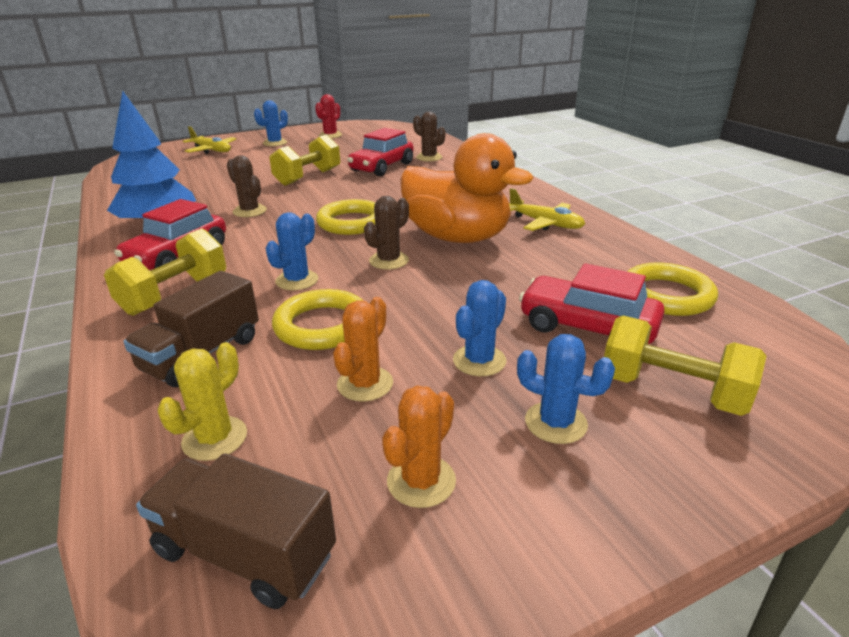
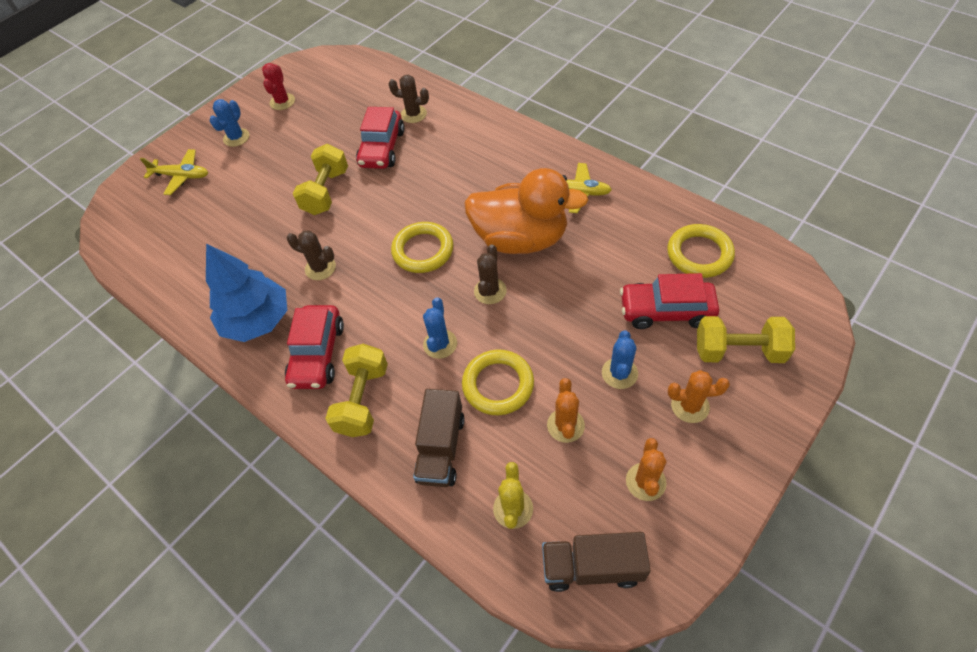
camera: 20 degrees left, 25 degrees up
blue cactus [517,334,615,444] -> orange cactus [668,370,730,423]

